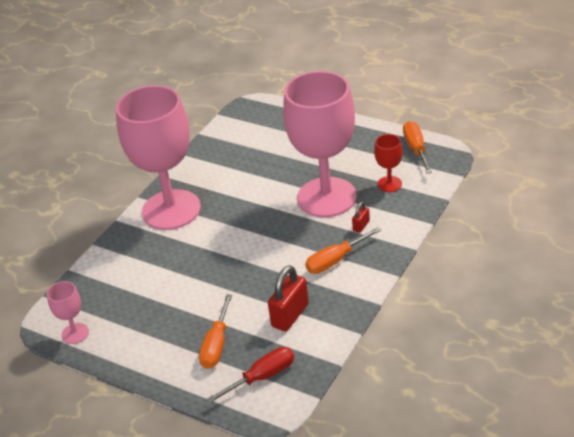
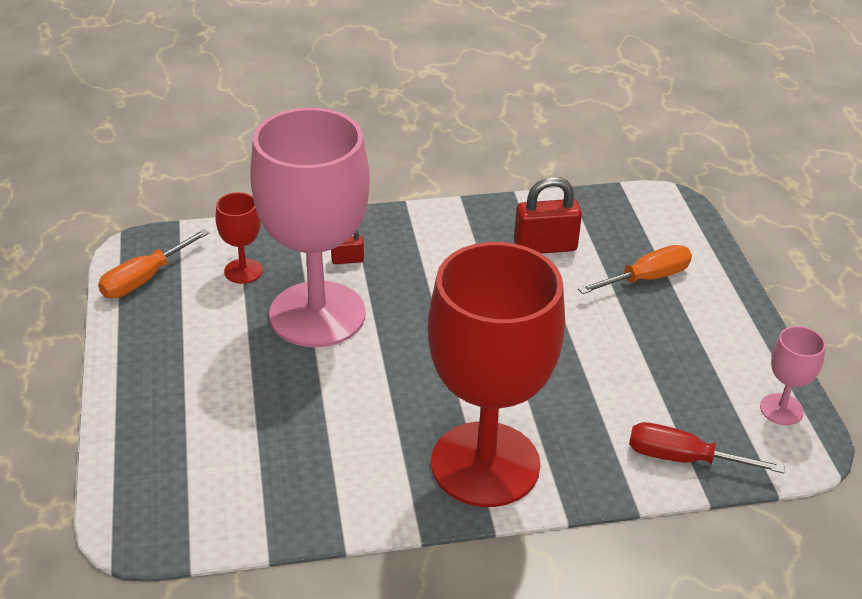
camera: 135 degrees left, 0 degrees up
pink goblet [116,85,201,230] -> red goblet [428,242,565,507]
red screwdriver [206,347,294,404] -> red screwdriver moved to [629,422,785,473]
orange screwdriver [305,227,381,274] -> none

